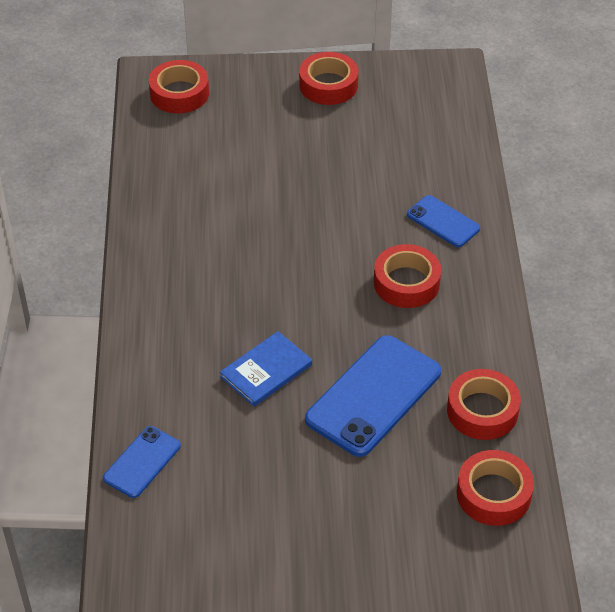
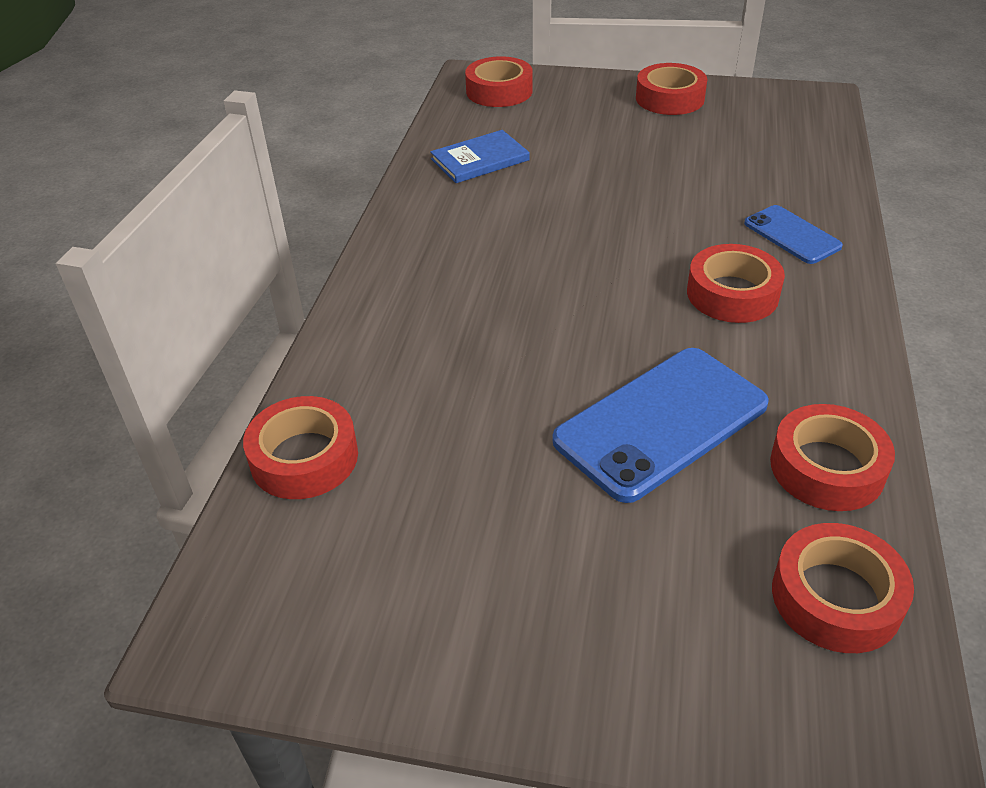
camera: 15 degrees right, 5 degrees down
blue phone [103,426,181,498] -> red tape [243,396,358,499]
blue book [220,331,312,407] -> blue book moved to [430,130,530,183]

